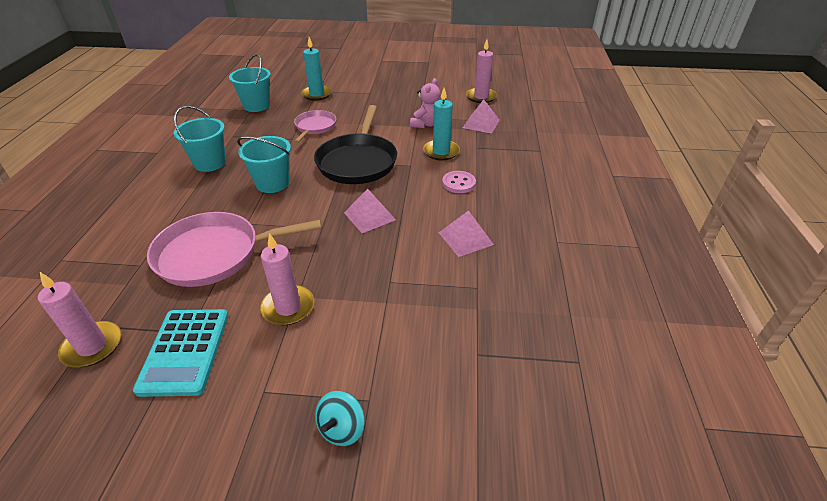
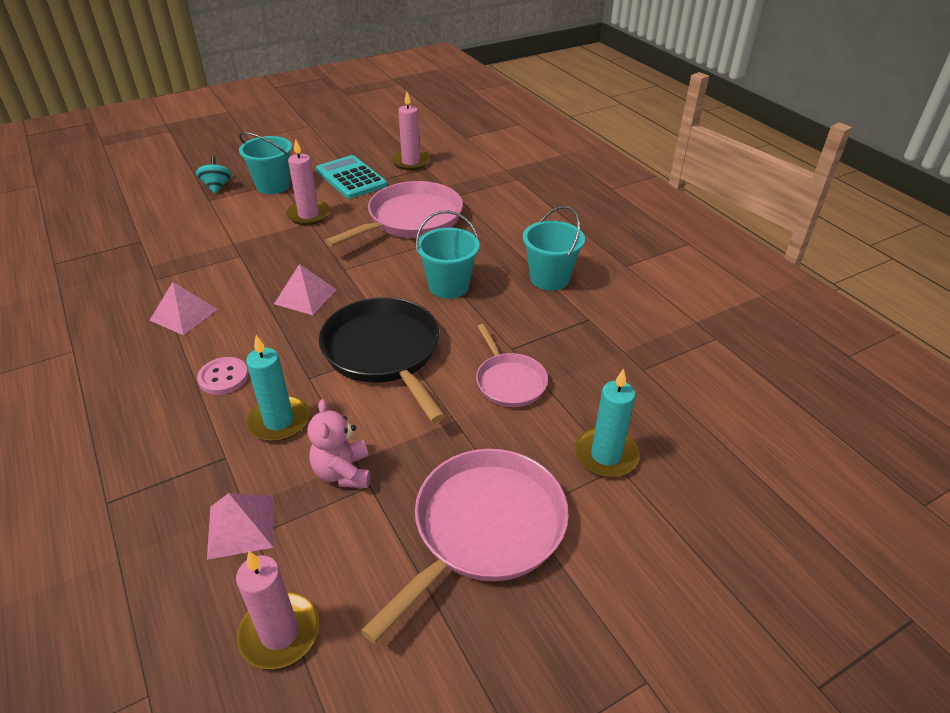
camera: 145 degrees right, 0 degrees up
turquoise bucket [229,54,271,112] -> turquoise bucket moved to [239,132,292,194]
none -> pink pan [361,449,569,644]

